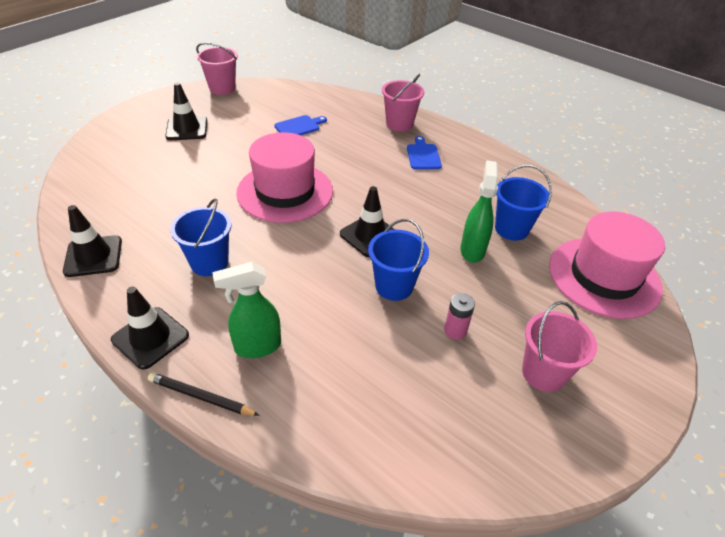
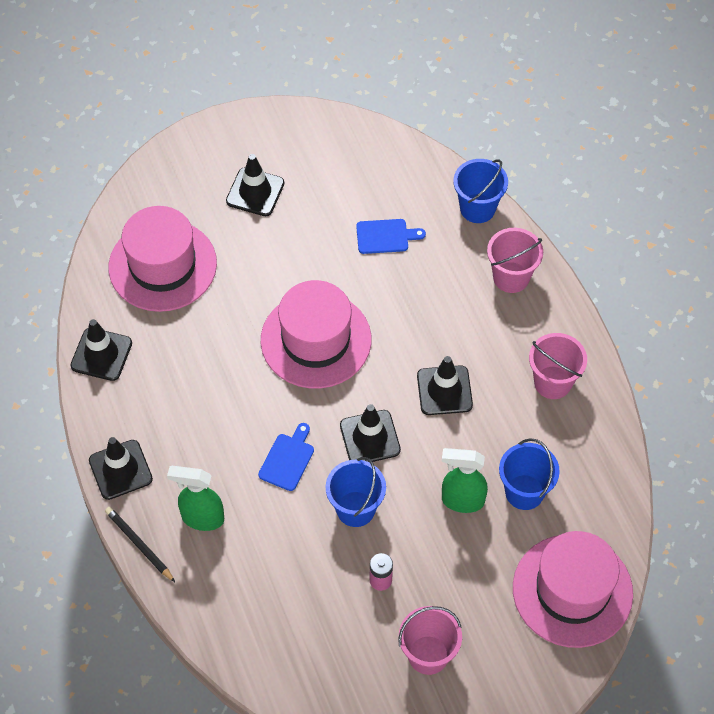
camera: 30 degrees right, 15 degrees up
blue bucket [170,198,232,276] -> blue bucket moved to [453,159,508,223]
pink bucket [196,42,238,95] -> pink bucket moved to [529,333,587,399]
blue cutting board [407,136,442,169] -> blue cutting board moved to [258,423,314,491]
green spray bottle [460,160,498,263] -> green spray bottle turned 120 degrees counterclockwise [441,448,488,513]
none -> pink hat [108,206,217,312]
none -> black traffic cone [417,356,473,415]

